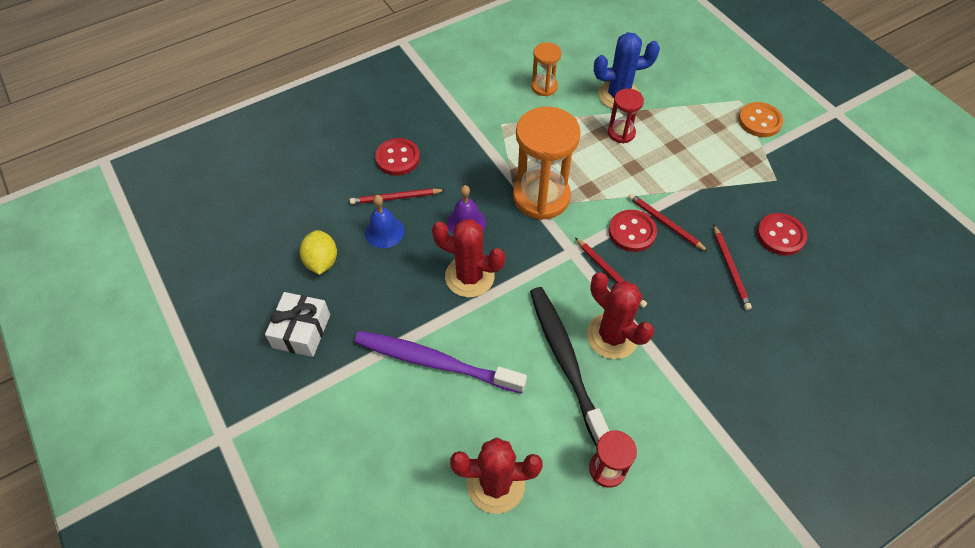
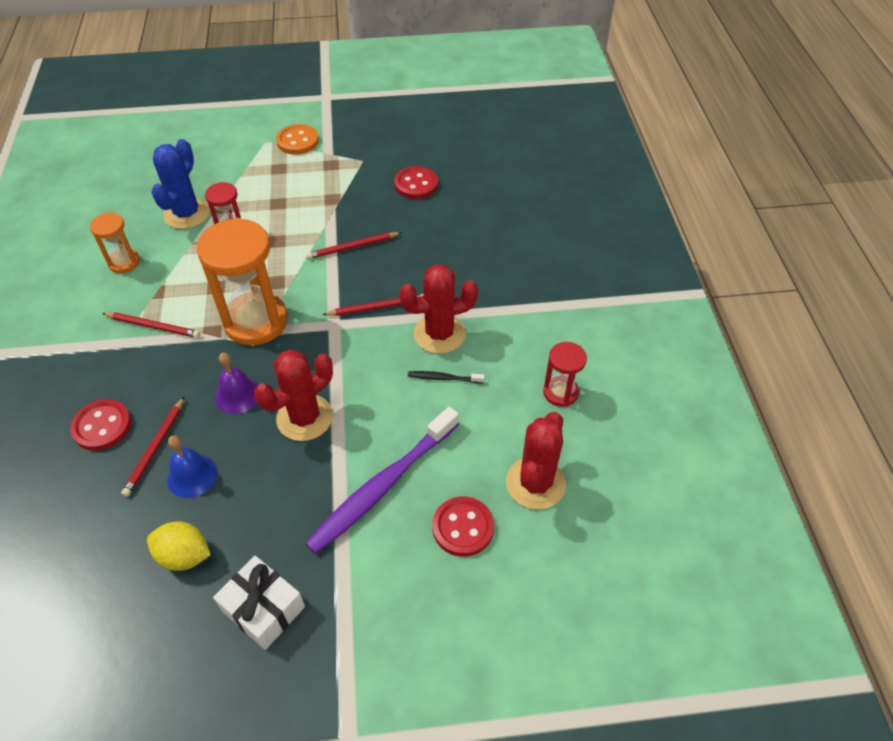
camera: 65 degrees left, 5 degrees down
black toothbrush [530,287,609,447] -> black toothbrush [408,371,485,383], size x0.42
red button [609,210,657,252] -> red button moved to [432,497,494,557]
red pencil [714,225,752,310] -> red pencil moved to [102,313,200,338]

